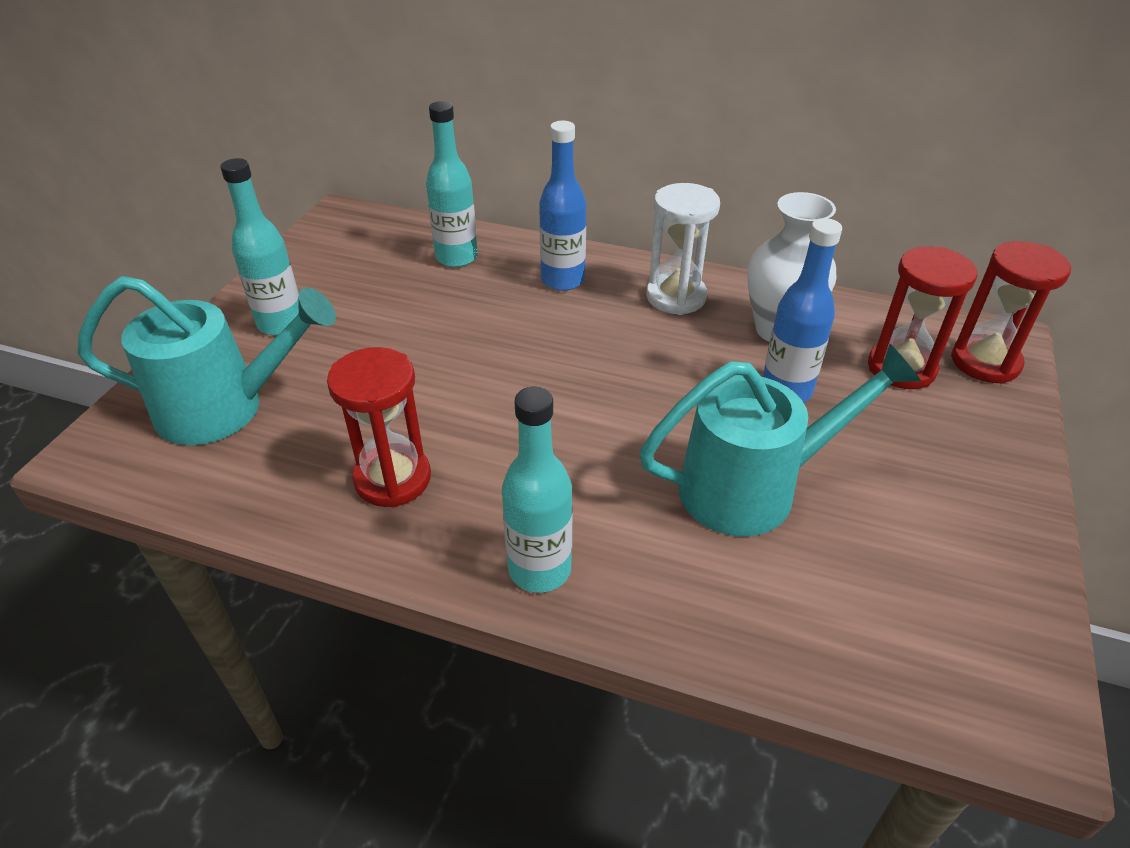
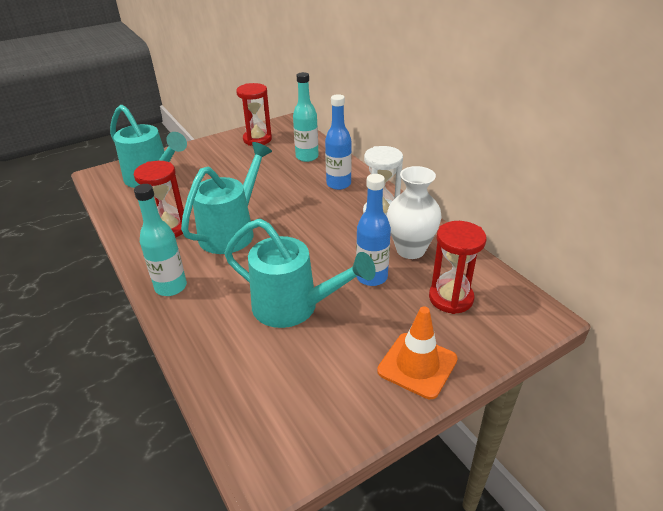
camera: 40 degrees right, 5 degrees down
turquoise bottle [220,158,299,336] -> none
red hourglass [951,241,1071,384] -> red hourglass moved to [236,83,272,146]
none -> turquoise watering can [181,142,272,254]
none -> orange traffic cone [377,307,458,399]

